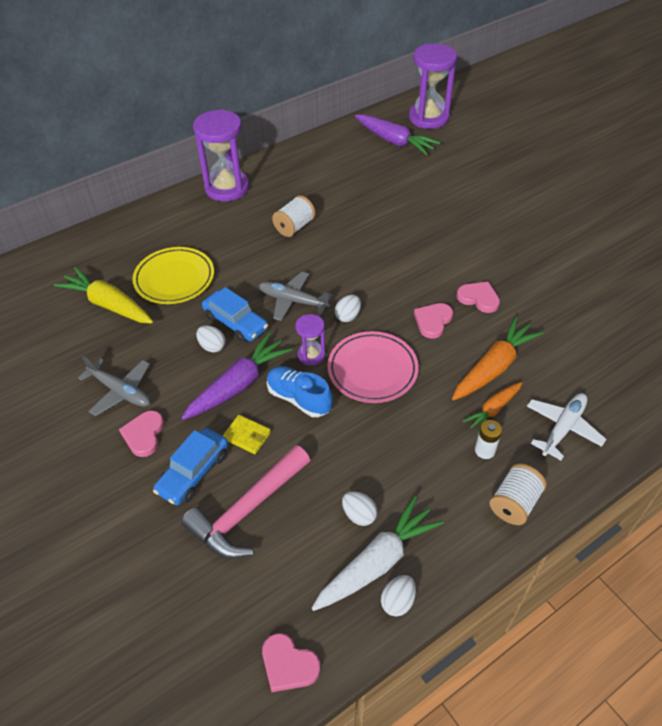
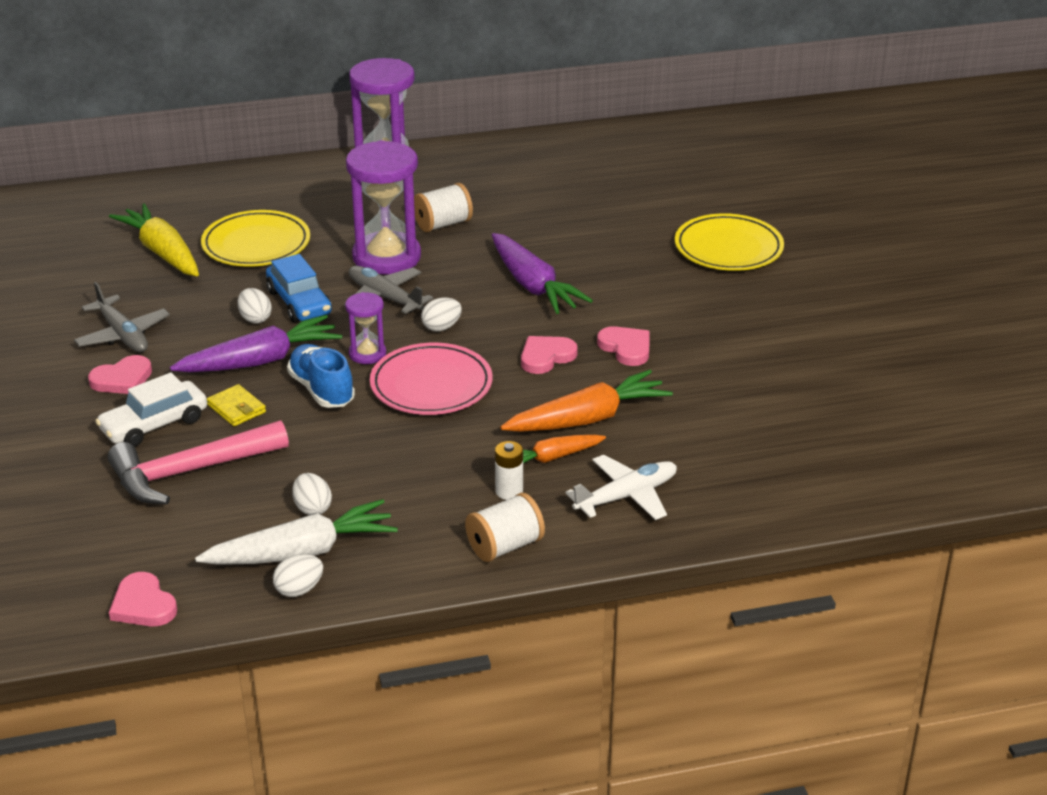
camera: 20 degrees right, 15 degrees down
pink heart [119,410,164,457] -> pink heart turned 150 degrees counterclockwise [88,355,152,394]
blue car [153,428,228,505] -> white car [95,373,207,447]
purple carrot [355,114,440,155] -> purple carrot moved to [492,233,593,314]
purple hourglass [409,44,457,129] -> purple hourglass moved to [346,140,421,275]
none -> yellow plate [675,213,784,271]

